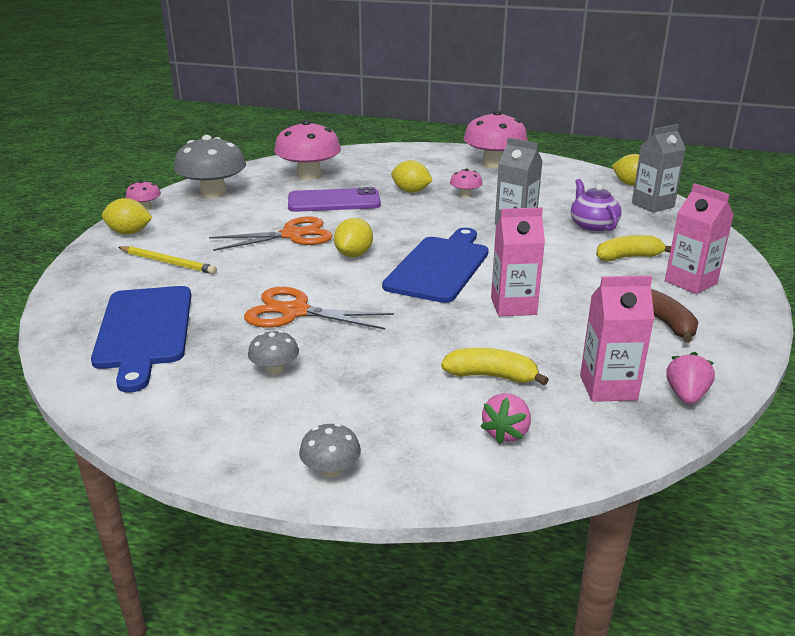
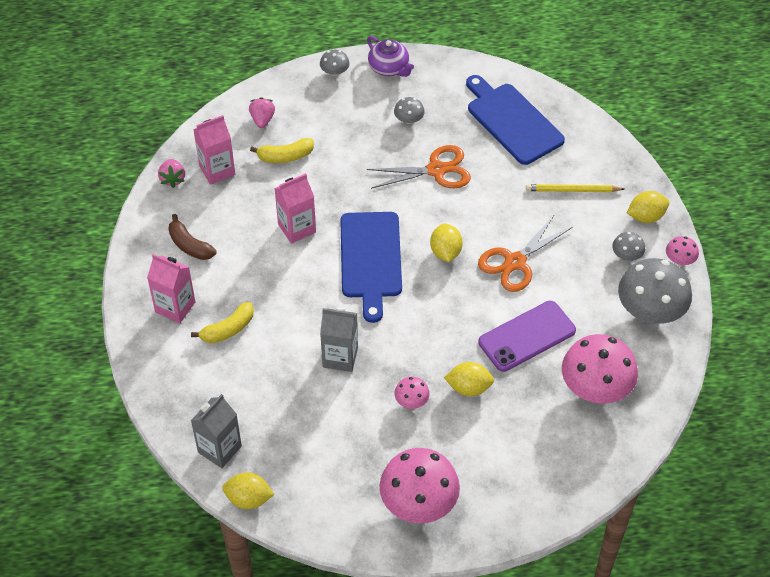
camera: 155 degrees right, 25 degrees up
purple teapot [571,179,622,232] -> purple teapot moved to [367,36,414,77]
none -> grey mushroom [612,232,645,261]

